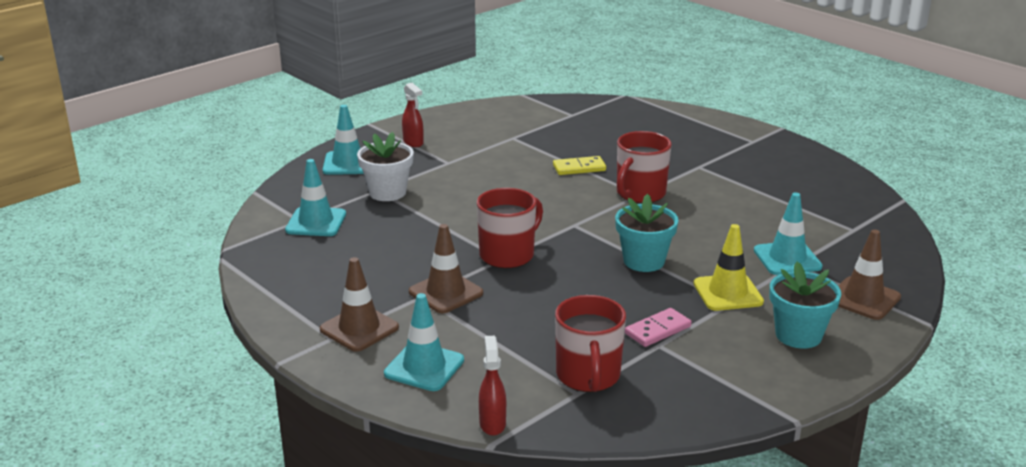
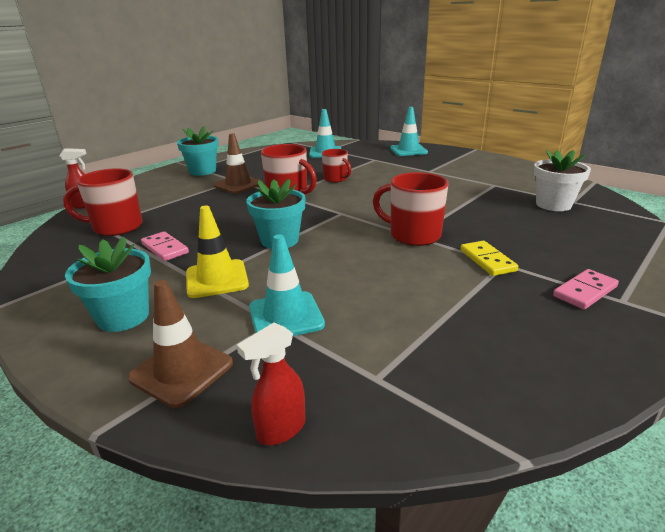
camera: 85 degrees right, 0 degrees up
brown traffic cone [320,257,399,352] -> turquoise flower pot [177,126,219,176]
white flower pot [357,132,414,201] -> white flower pot moved to [534,150,591,211]
turquoise traffic cone [384,293,464,391] -> none
red spray bottle [402,83,424,147] -> red spray bottle moved to [237,322,305,445]
yellow domino [553,156,606,175] -> yellow domino moved to [460,241,518,276]
none -> red mug [322,149,351,183]
none -> pink domino [553,269,619,309]

